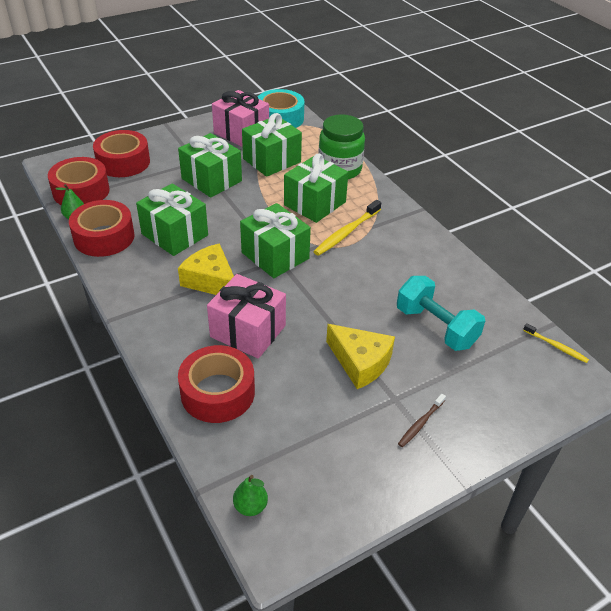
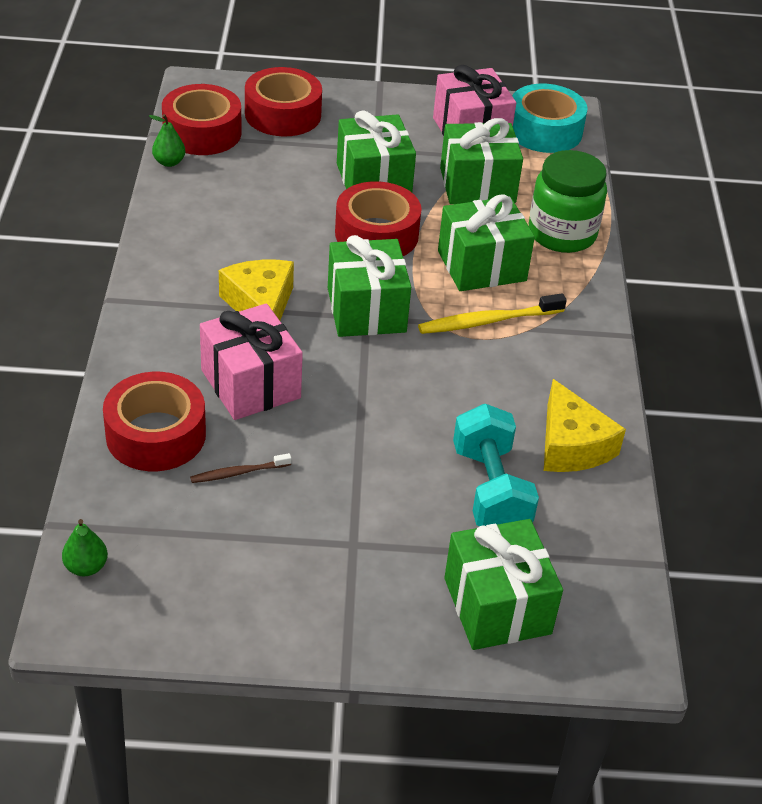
camera: 30 degrees right, 0 degrees up
red tape [69,200,135,257] -> red tape moved to [335,181,422,256]
green gift [136,183,208,256] -> green gift moved to [444,519,563,650]
yellow cheese [326,324,395,389] -> yellow cheese moved to [544,379,626,472]
brown toothbrush [398,394,446,447] -> brown toothbrush moved to [190,453,292,483]
yellow toothbrush [523,323,589,363] -> none

